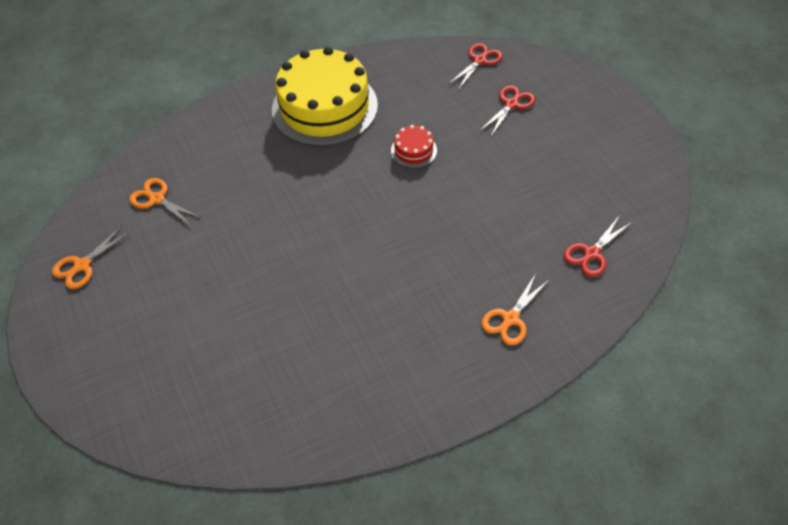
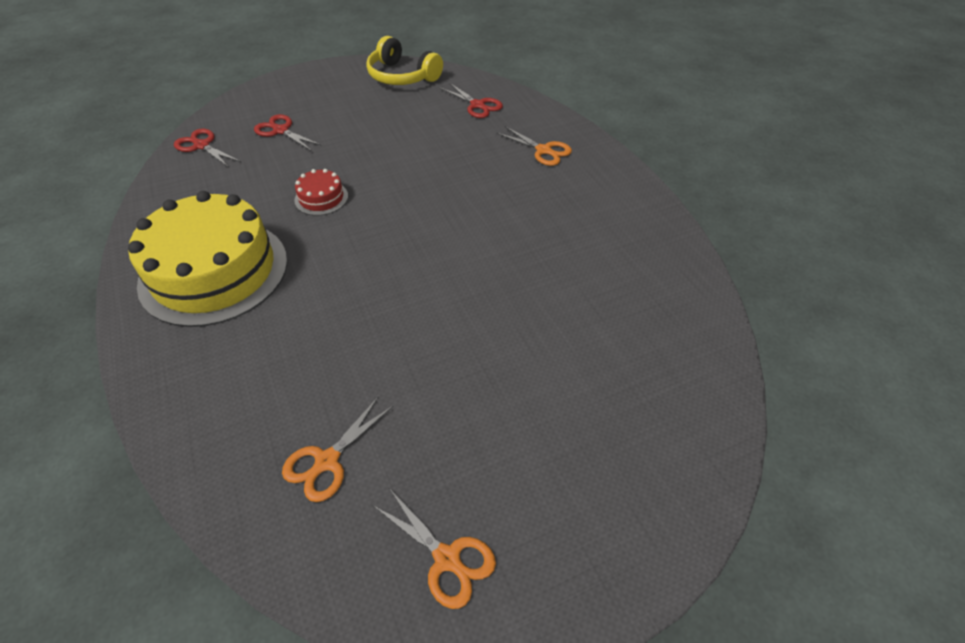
camera: 90 degrees left, 5 degrees down
none -> yellow headphones [366,36,443,85]

